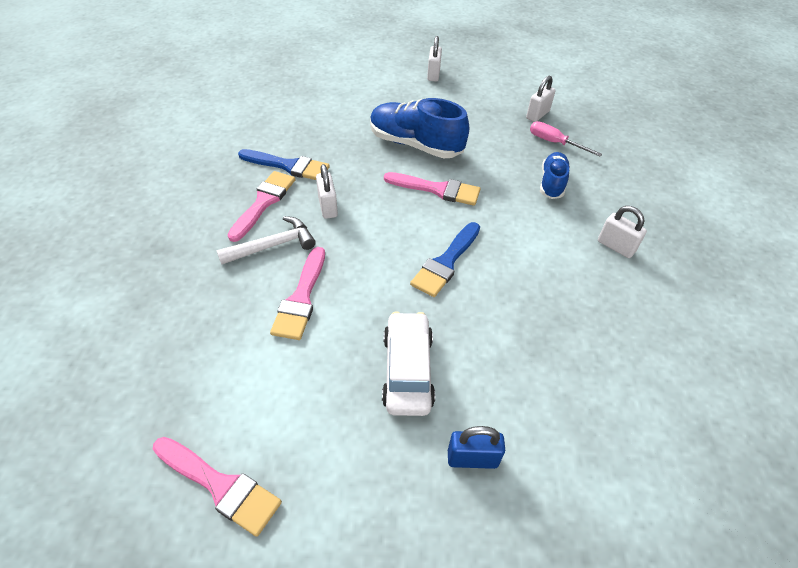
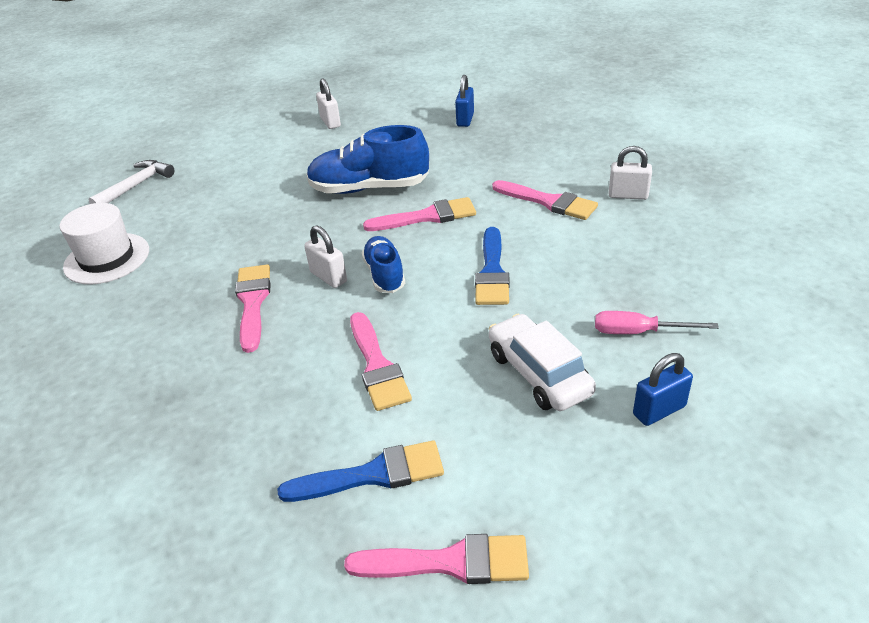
camera: 25 degrees left, 10 degrees down
white hammer [216,216,316,265] -> white hammer moved to [89,160,175,204]
blue brush [238,149,330,180] -> blue brush moved to [277,440,444,502]
white padlock [526,76,555,122] -> blue padlock [455,75,474,127]
pink screwdriver [530,121,602,156] -> pink screwdriver moved to [595,311,719,334]
blue shoe [540,152,570,199] -> blue shoe moved to [362,236,405,293]
none -> white hat [60,203,149,284]
none -> pink brush [492,180,598,220]

